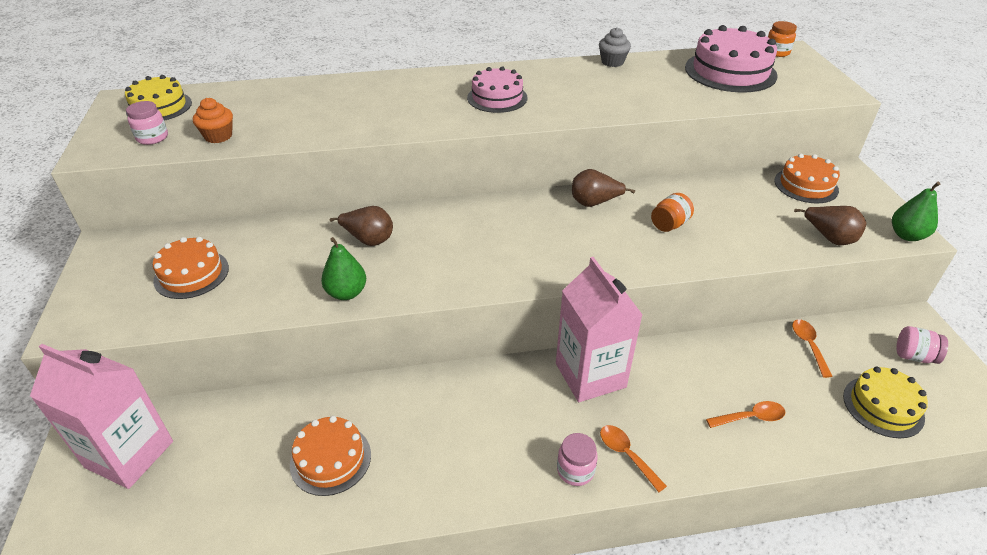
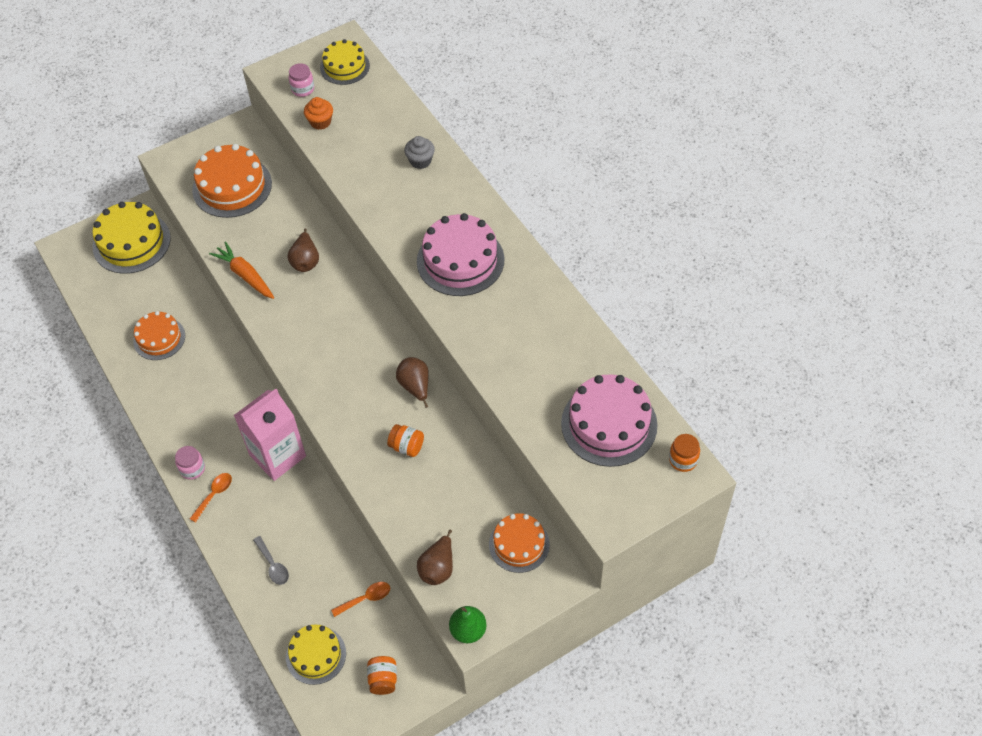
camera: 70 degrees right, 15 degrees up
pink carton [30,344,173,489] -> yellow cake [93,202,171,274]
orange cake [153,237,229,299] -> orange cake [192,144,272,218], size x1.58
green pear [321,237,366,300] -> orange carrot [209,241,274,299]
pink cake [467,66,527,113] -> pink cake [417,213,505,296], size x1.58
grey cupcake [599,27,631,67] -> grey cupcake moved to [404,136,435,169]
orange spoon [706,401,786,428] -> grey spoon [253,536,289,585]
pink jar [896,326,948,364] -> orange jar [367,656,397,695]

